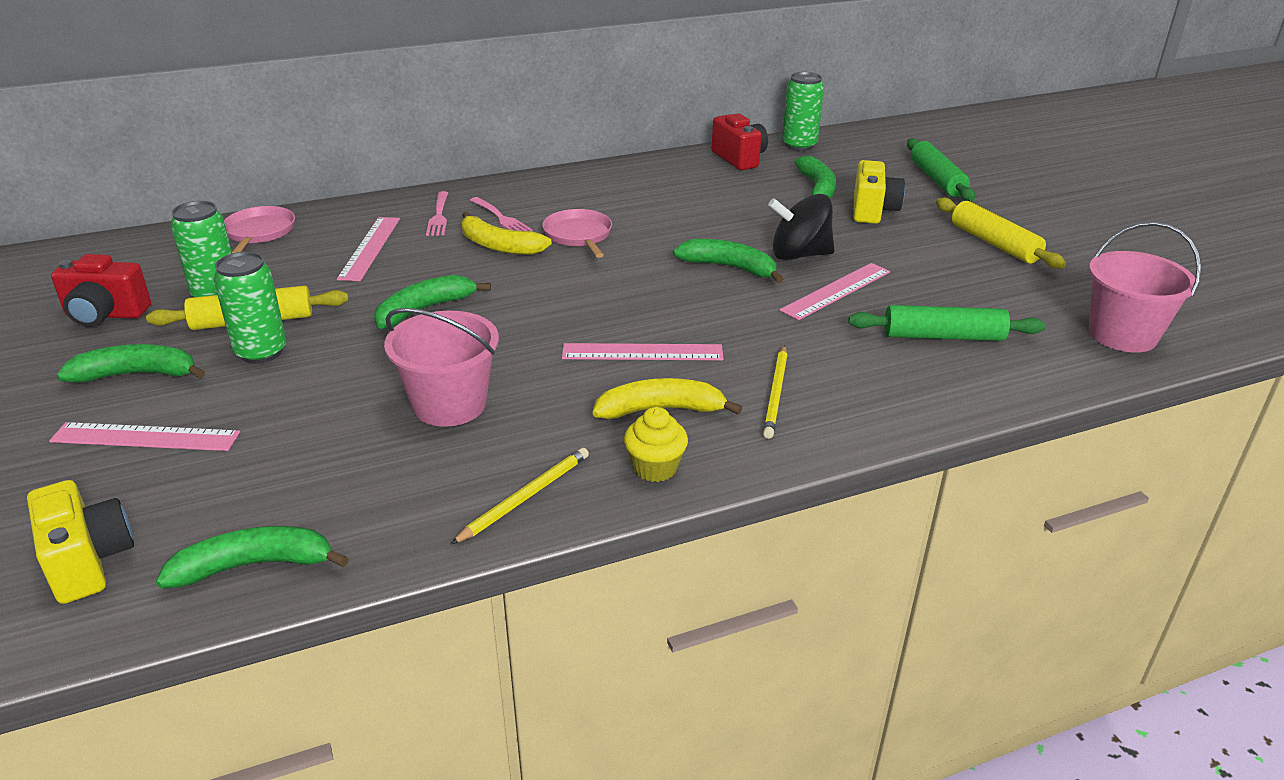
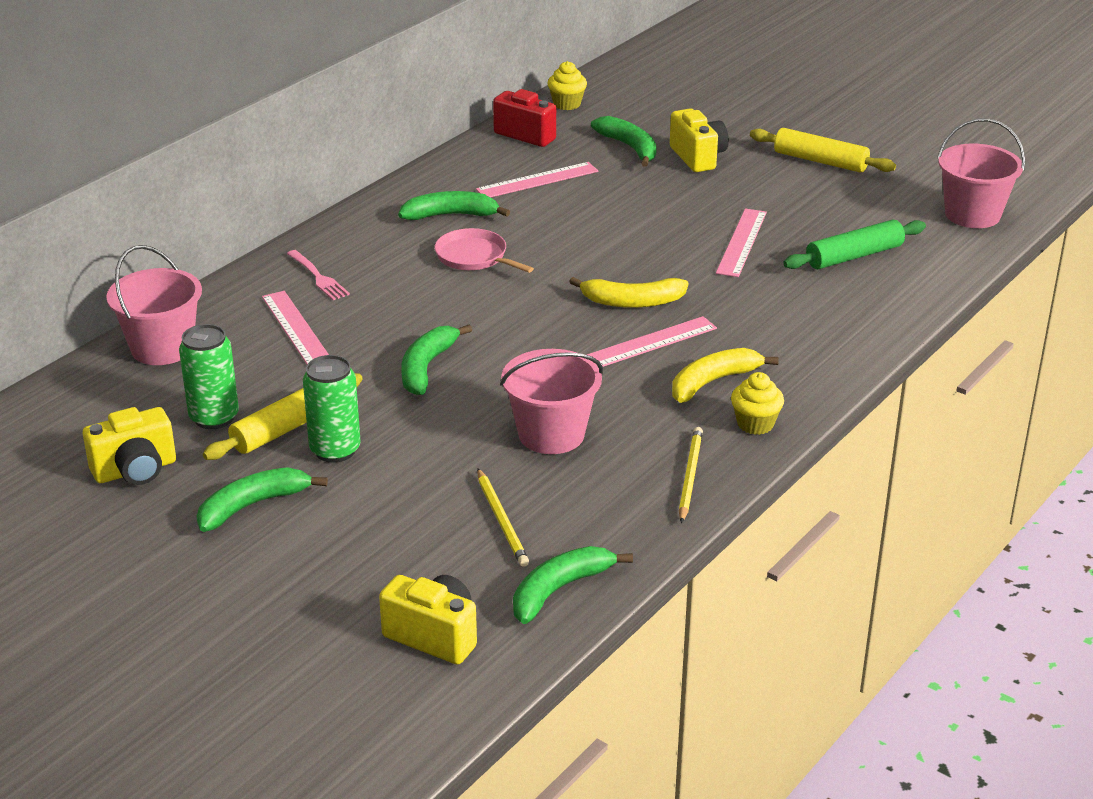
camera: 30 degrees left, 0 degrees up
pink ruler [49,422,240,451] -> pink ruler moved to [476,162,598,198]
red camera [51,254,151,327] -> yellow camera [83,407,176,485]
pink pan [224,206,295,253] -> pink bucket [106,245,202,365]
yellow banana [461,212,552,255] -> yellow banana moved to [569,277,688,308]
pink fork [470,197,533,231] -> none
green banana [673,239,784,283] -> green banana moved to [398,191,510,220]
yellow pencil [763,345,788,439] -> yellow pencil moved to [477,468,529,567]
black spinning top [768,194,835,260] -> none
green can [782,72,824,151] -> yellow cupcake [547,61,587,110]
green rolling pin [907,138,975,201] -> none

